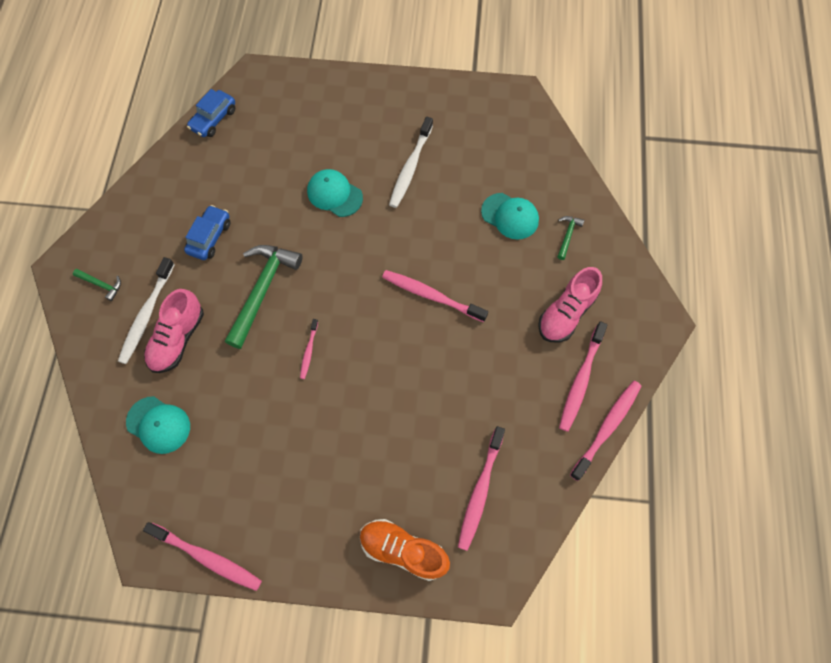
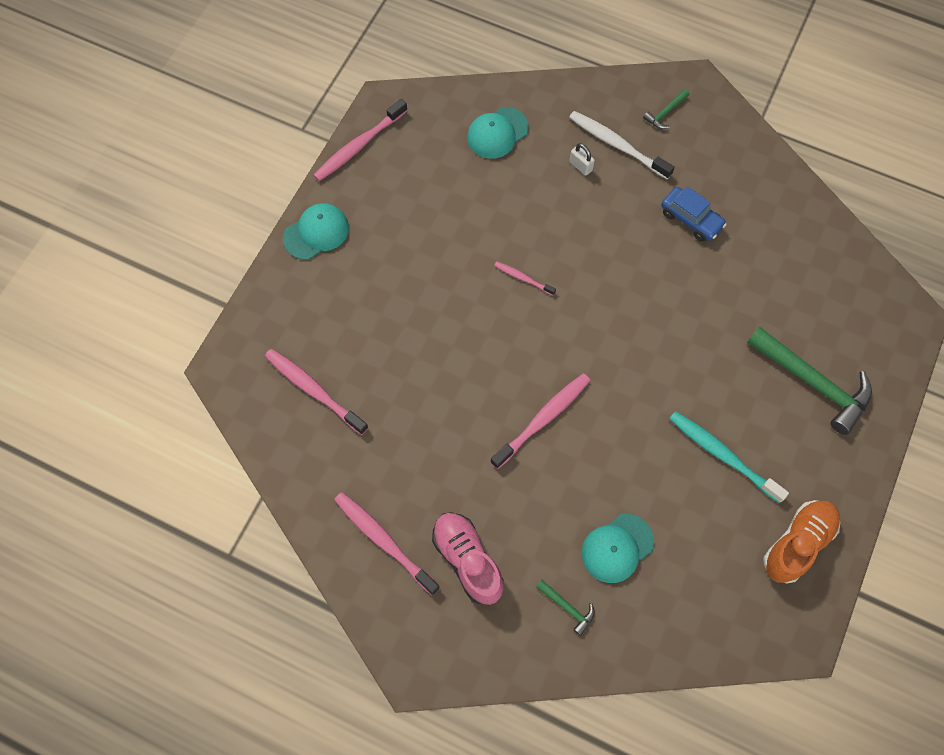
camera: 110 degrees right, 0 degrees up
pink shoe [144,289,204,373] -> white padlock [569,143,595,176]
blue car [187,89,235,137] -> none
green hammer [225,245,302,349] -> green hammer moved to [747,326,872,435]
turquoise cap [307,169,363,217] -> turquoise cap moved to [283,203,349,260]
orange shoe [360,519,450,581] -> orange shoe moved to [764,500,840,583]
white toothbrush [389,117,433,208] -> turquoise toothbrush [669,411,789,503]
pink toothbrush [570,381,641,481] -> none

